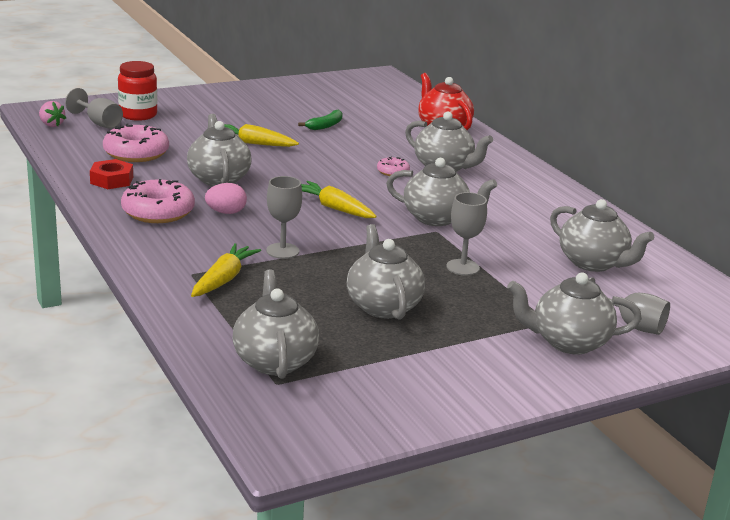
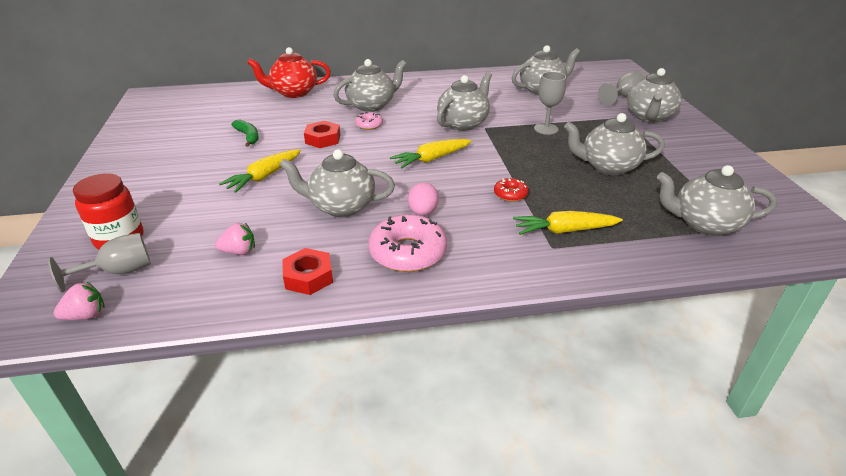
camera: 70 degrees left, 10 degrees up
pink donut [103,123,169,162] -> pink strawberry [215,223,255,255]
yellow carrot [191,243,261,297] -> yellow carrot turned 45 degrees counterclockwise [513,211,623,235]
grey goblet [266,176,302,259] -> red donut [494,178,529,202]
none -> red nut [304,121,340,148]

